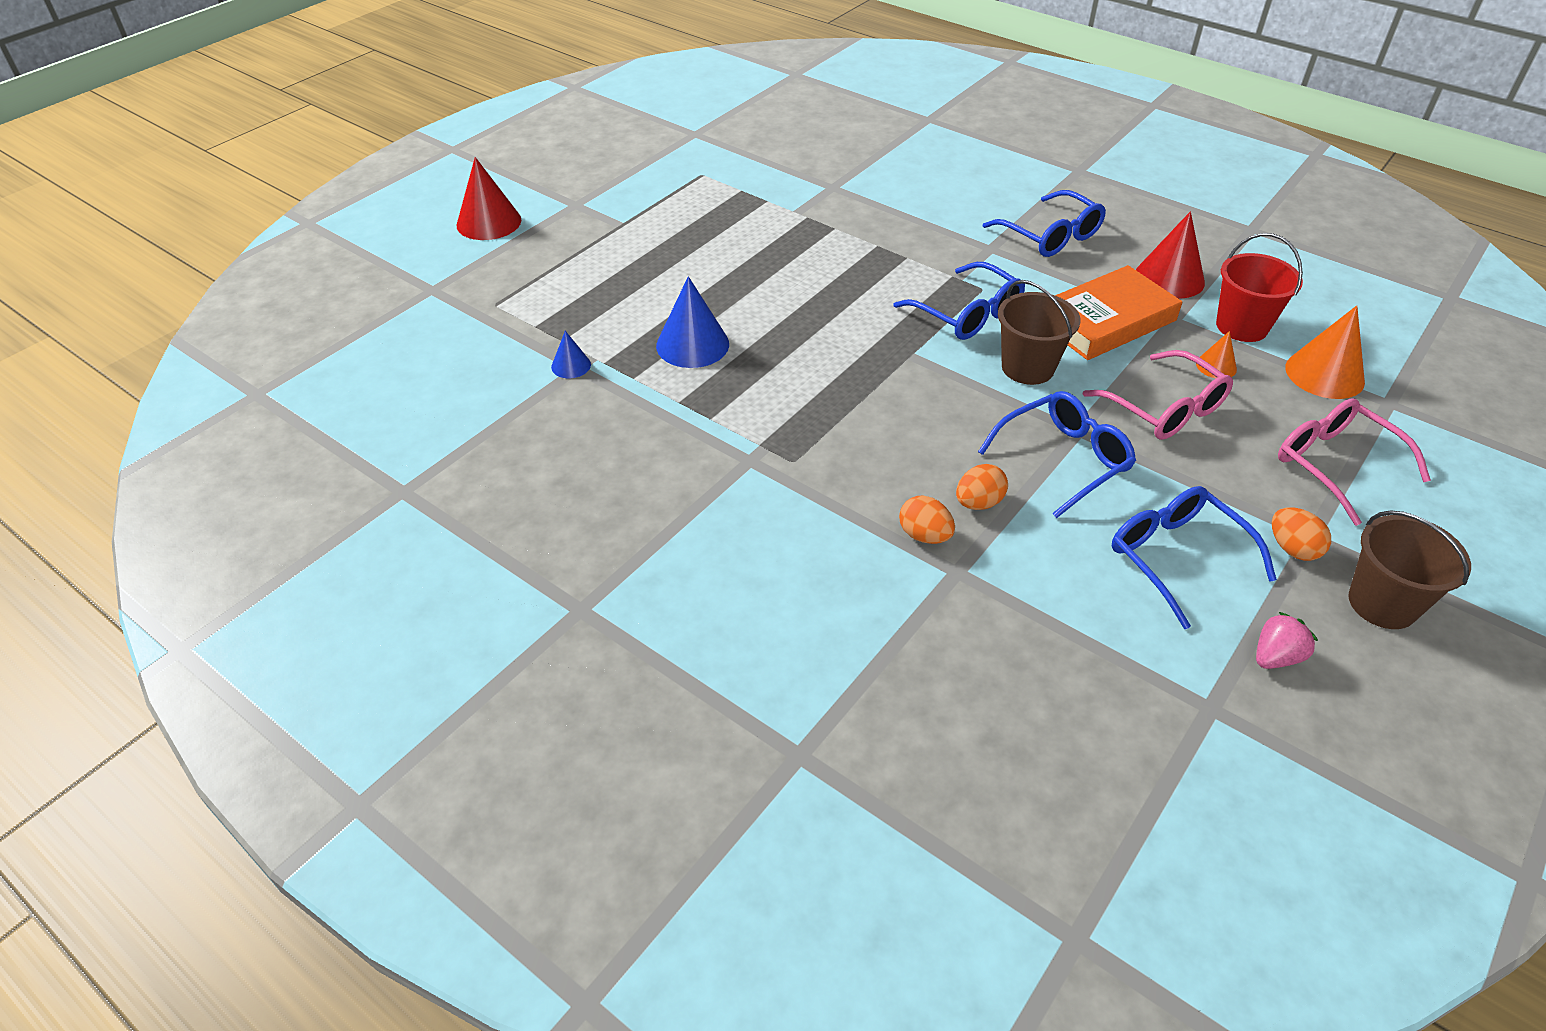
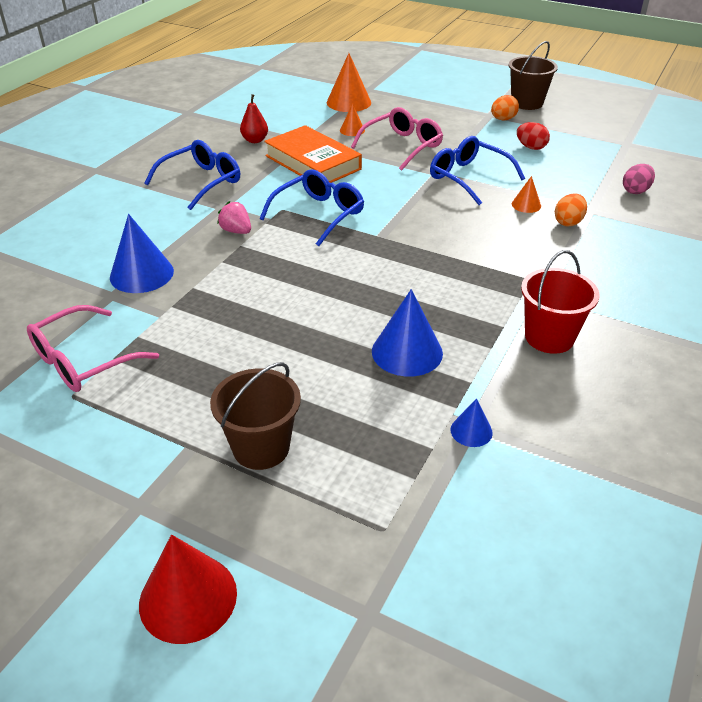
camera: 100 degrees left, 5 degrees down
orange egg [956,464,1008,510] -> orange cone [512,176,541,213]
brown bucket [998,280,1080,385] -> brown bucket moved to [210,362,301,470]
blue glasses [1111,486,1277,629] -> red egg [517,122,550,150]
red cone [1136,211,1205,299] -> red pear [240,94,268,143]
red bucket [1216,233,1303,342] -> red bucket moved to [521,250,599,354]
pink strawberry [1256,612,1318,669] -> pink strawberry moved to [217,201,251,234]
pink glasses [1278,398,1431,526] -> pink glasses moved to [27,305,159,392]
none -> blue cone [110,214,174,293]
none -> pink egg [623,164,655,194]

